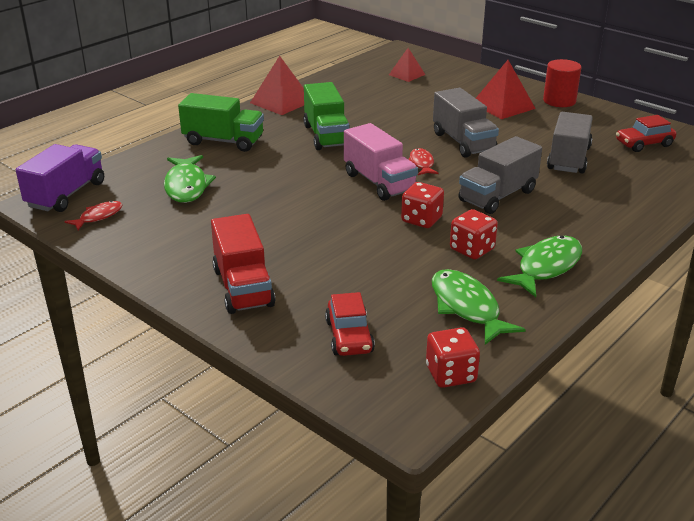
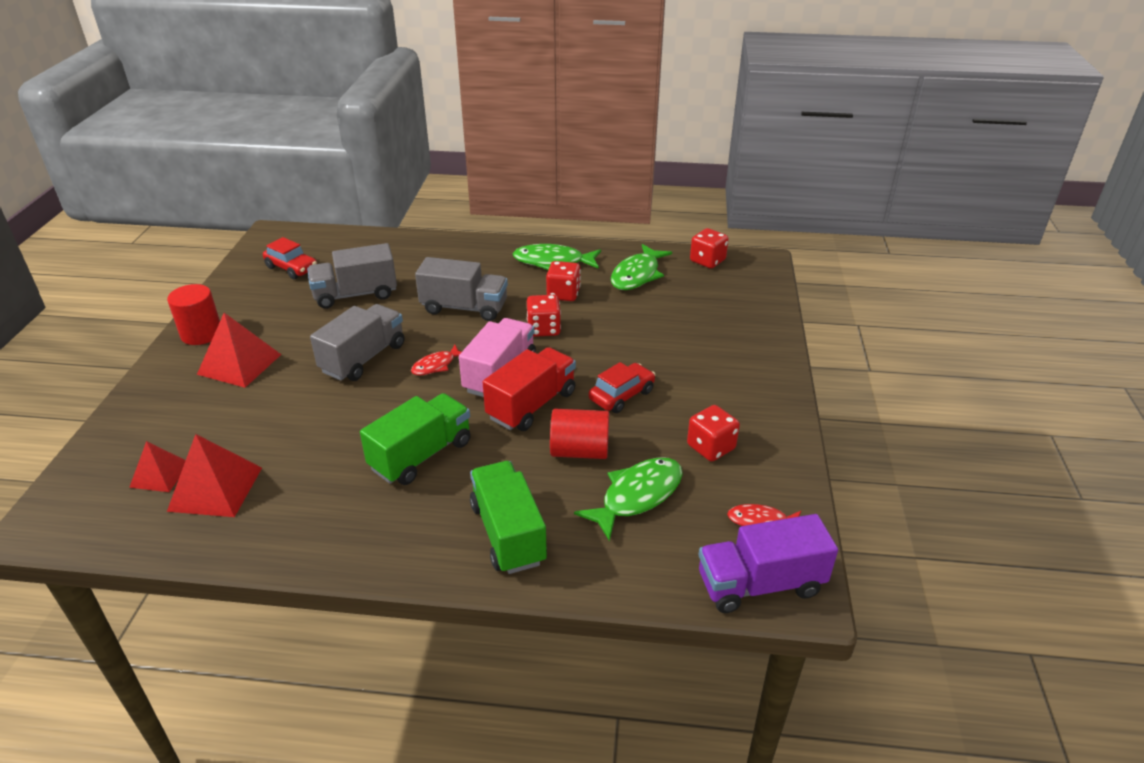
camera: 125 degrees left, 5 degrees up
red truck [211,214,275,314] -> red truck moved to [483,347,576,431]
red pyramid [250,56,304,115] -> red pyramid moved to [167,434,262,517]
red car [325,292,375,356] -> red car moved to [589,362,655,413]
none -> red cylinder [550,409,609,459]
none -> red dice [687,405,740,461]

